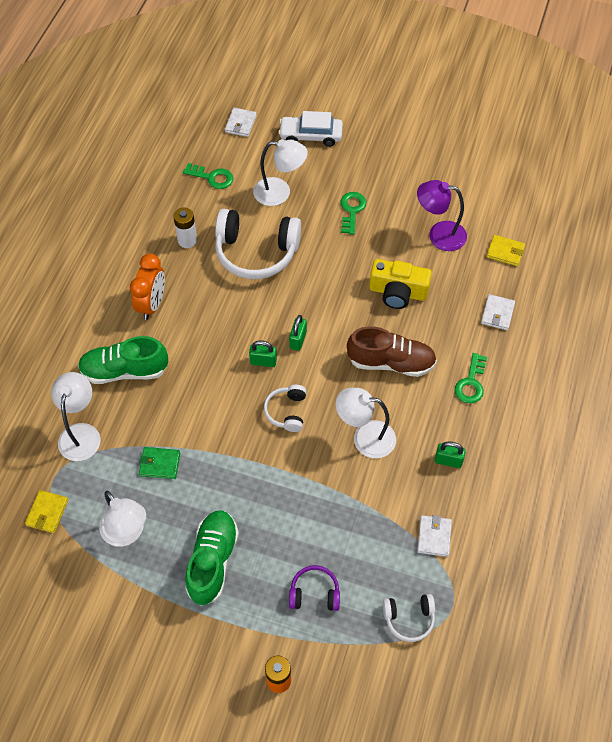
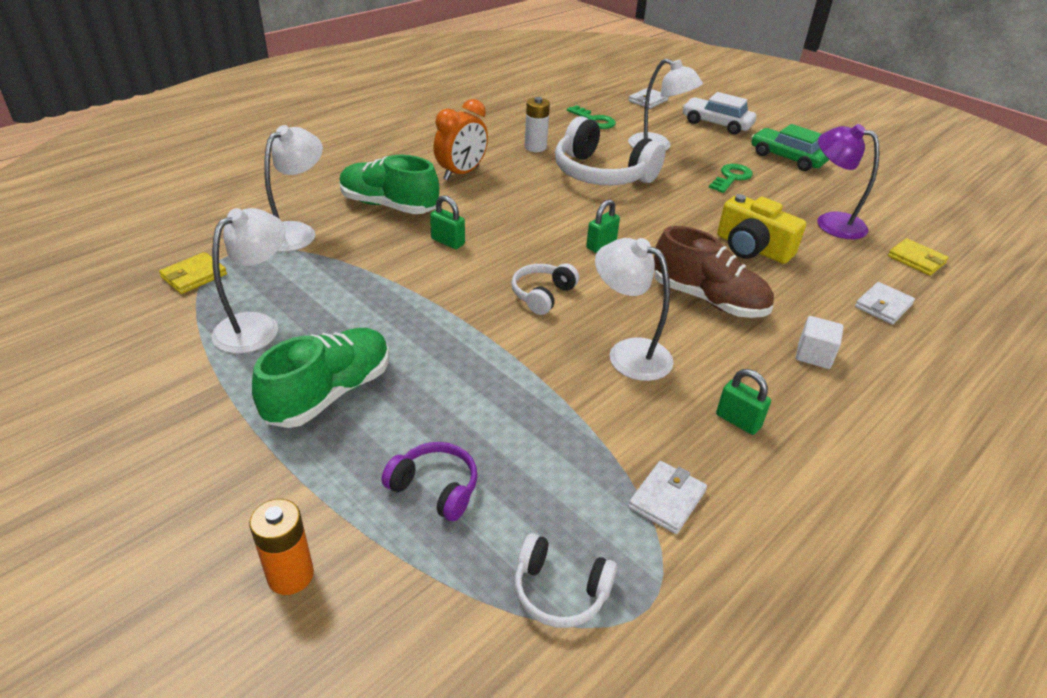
camera: 25 degrees right, 20 degrees down
white lamp [99,491,146,547] -> white lamp turned 135 degrees counterclockwise [212,208,285,353]
green wallet [139,447,180,479] -> none
green padlock [249,341,277,367] -> green padlock moved to [430,195,465,249]
green key [455,353,487,403] -> white cube [796,316,843,369]
none -> green car [751,124,829,171]

